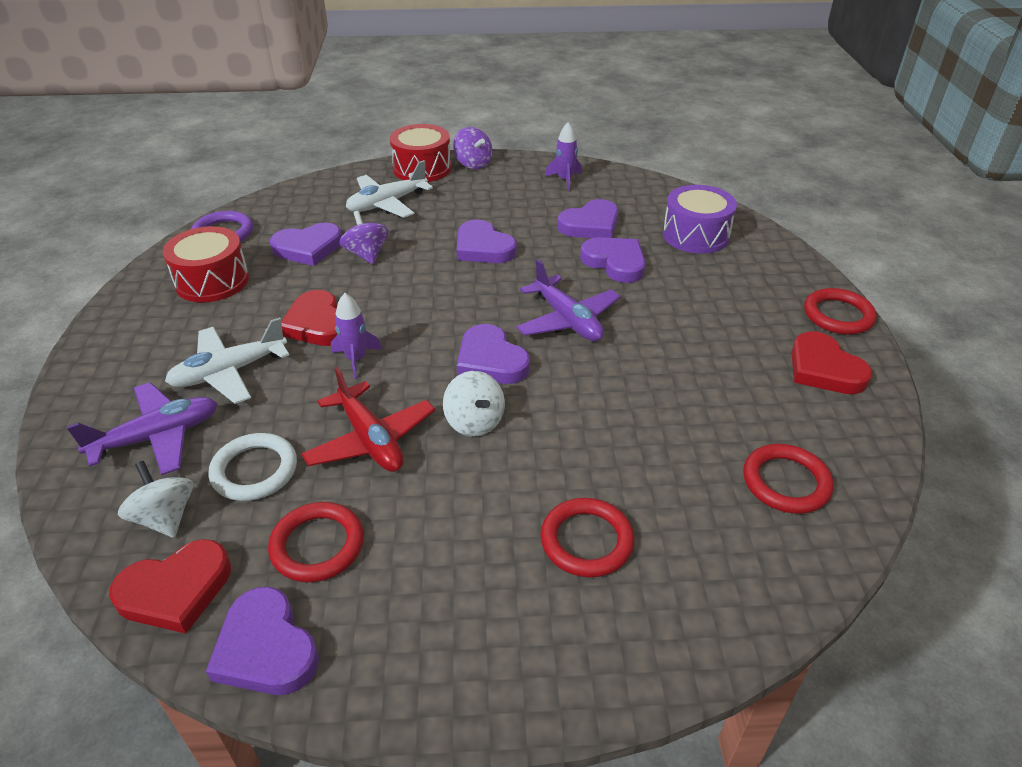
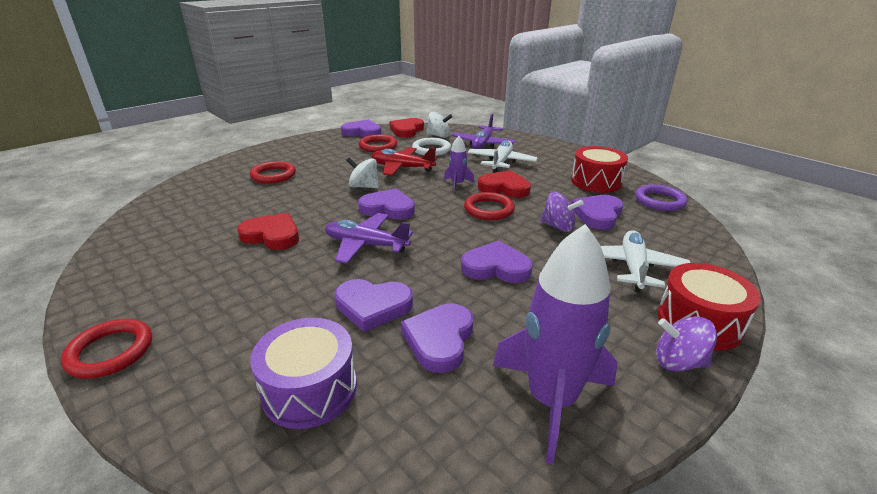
camera: 140 degrees right, 10 degrees down
purple rocket [545,122,582,191] -> purple rocket [493,224,618,464], size x2.10
red ring [743,444,833,514] -> red ring moved to [464,192,515,220]
red heart [791,331,873,394] -> red heart moved to [237,213,299,250]

